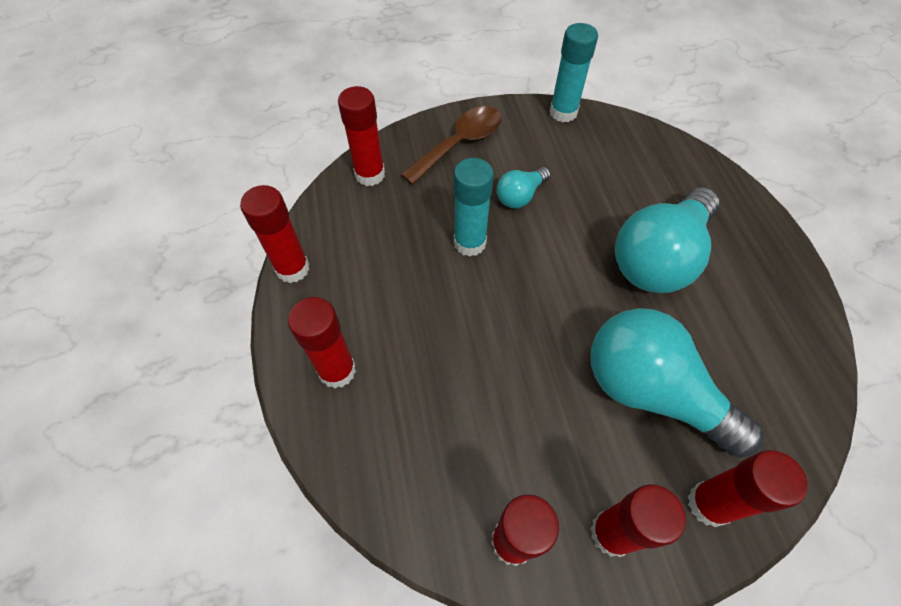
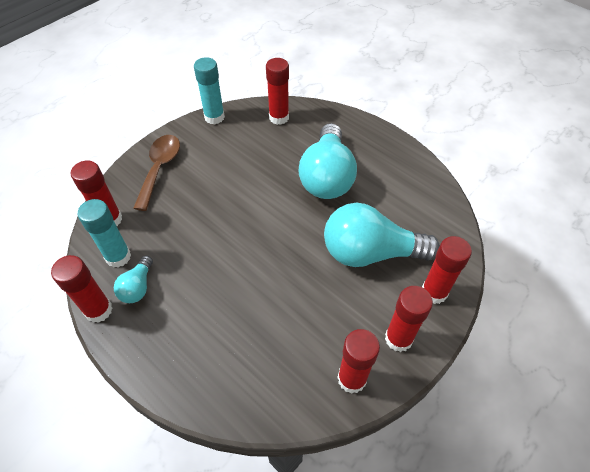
camera: 35 degrees left, 5 degrees down
red glue stick [288,297,356,388] -> red glue stick moved to [266,58,289,125]
turquoise glue stick [453,158,494,257] -> turquoise glue stick moved to [78,199,131,268]
turquoise light bulb [497,167,551,209] -> turquoise light bulb moved to [114,256,153,303]

